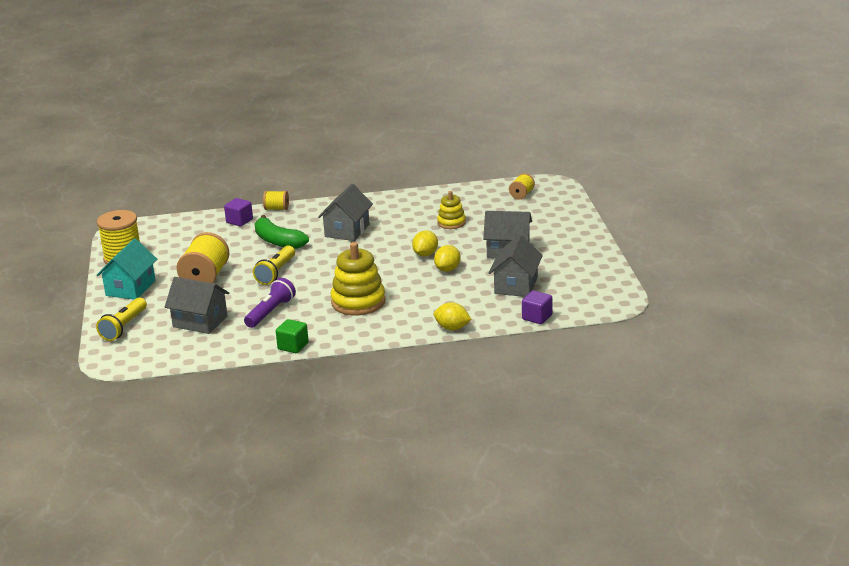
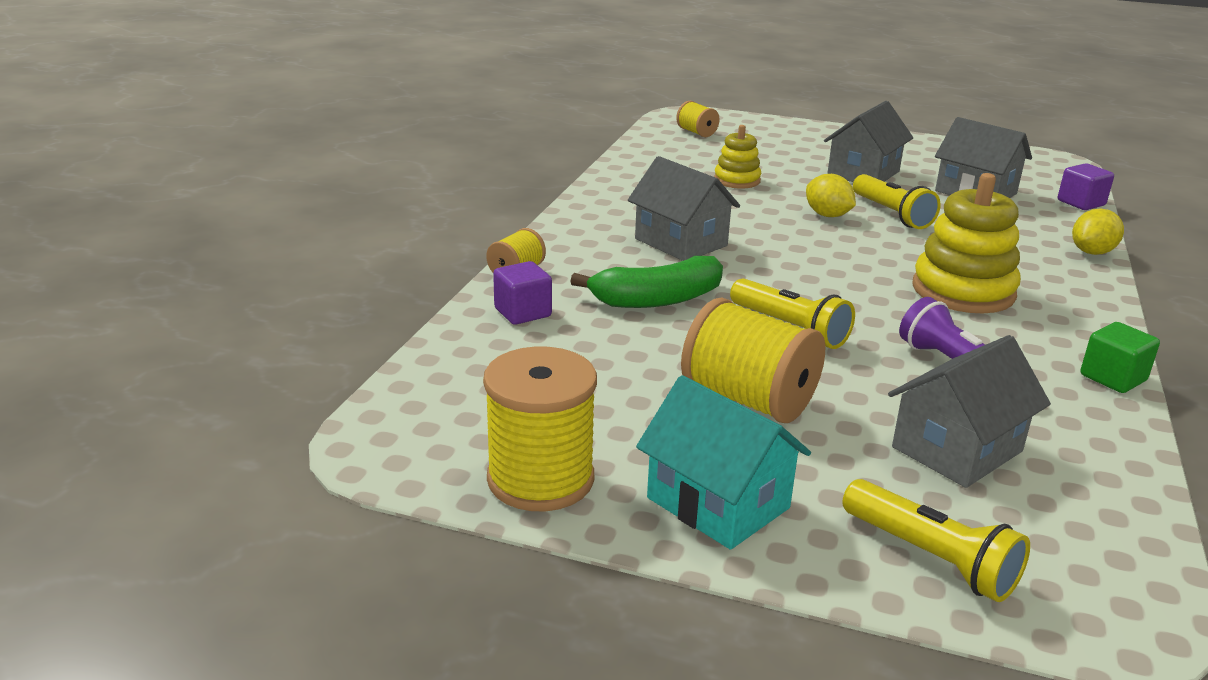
camera: 65 degrees left, 0 degrees up
yellow lemon [434,245,461,272] -> yellow flashlight [853,174,941,229]

